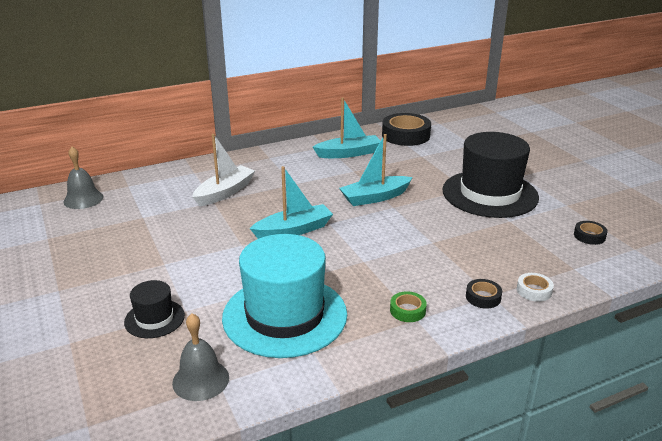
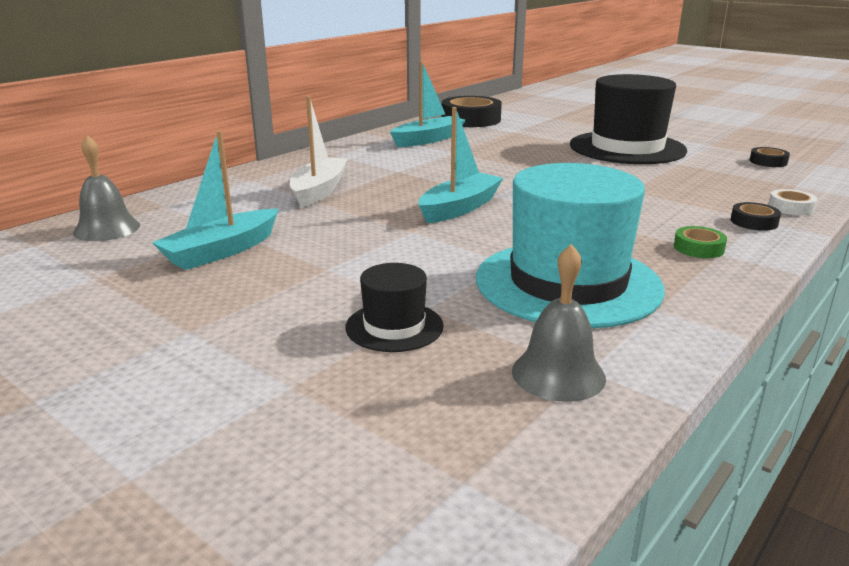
camera: 25 degrees left, 5 degrees down
turquoise boat [339,134,413,206] -> turquoise boat moved to [152,131,279,270]

